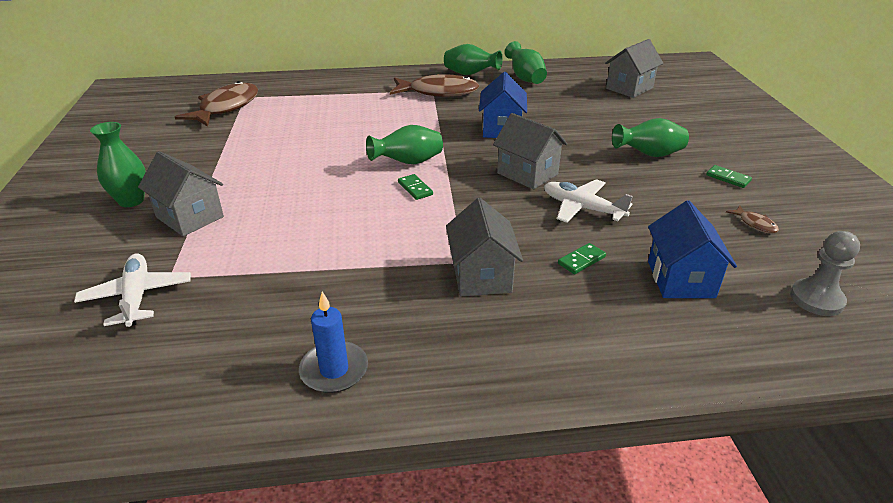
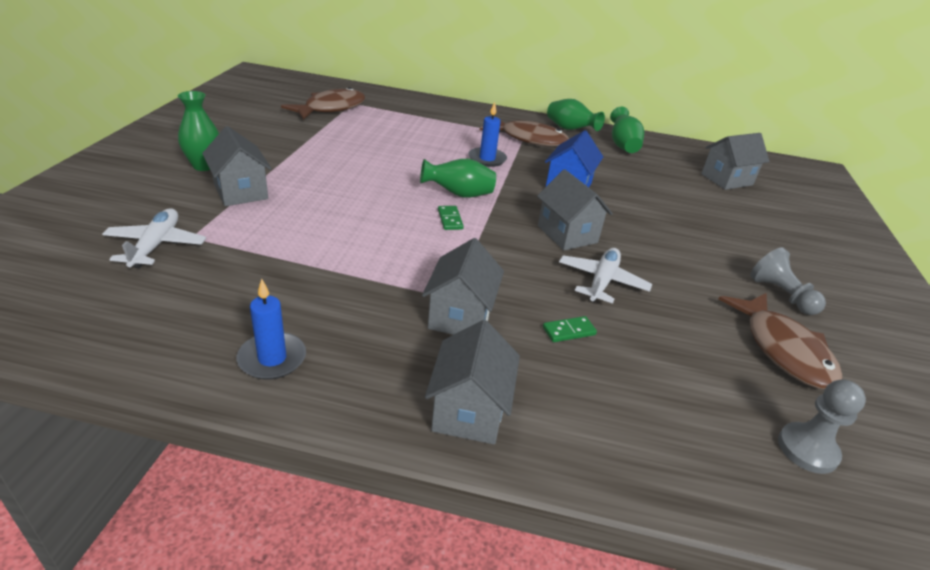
camera: 15 degrees right, 0 degrees up
white plane [544,179,633,223] -> white plane turned 60 degrees clockwise [559,248,652,304]
green vase [612,118,689,157] -> none
blue house [648,200,737,298] -> none
green domino [706,165,752,188] -> grey pawn [750,247,826,315]
brown fish [726,206,779,233] -> brown fish [718,293,843,389], size x2.43
none -> grey house [425,320,520,445]
none -> blue candle [468,102,507,167]

